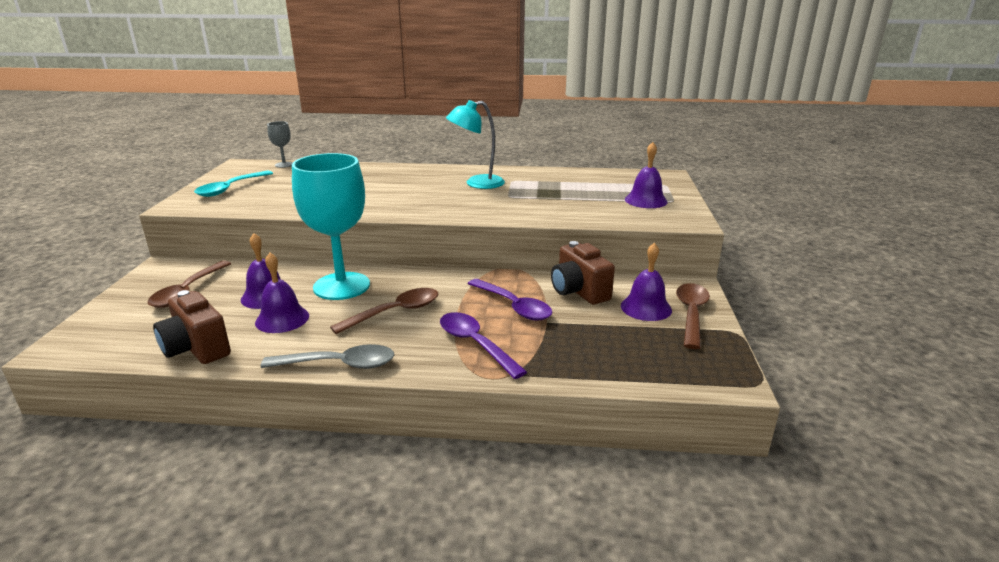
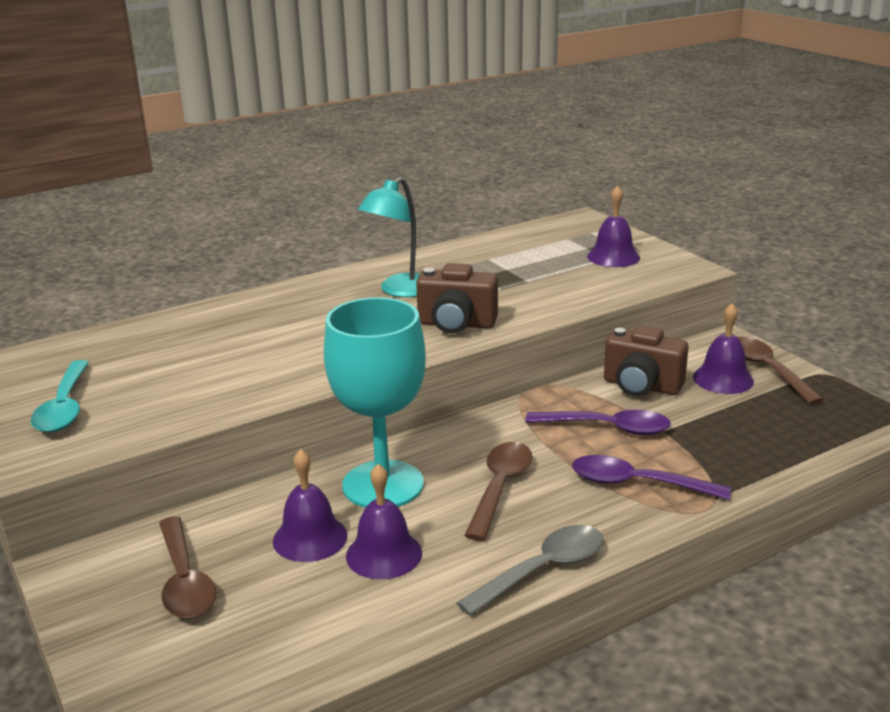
camera: 35 degrees left, 0 degrees up
brown camera [153,290,231,364] -> brown camera moved to [416,263,498,333]
grey goblet [267,121,293,168] -> none

